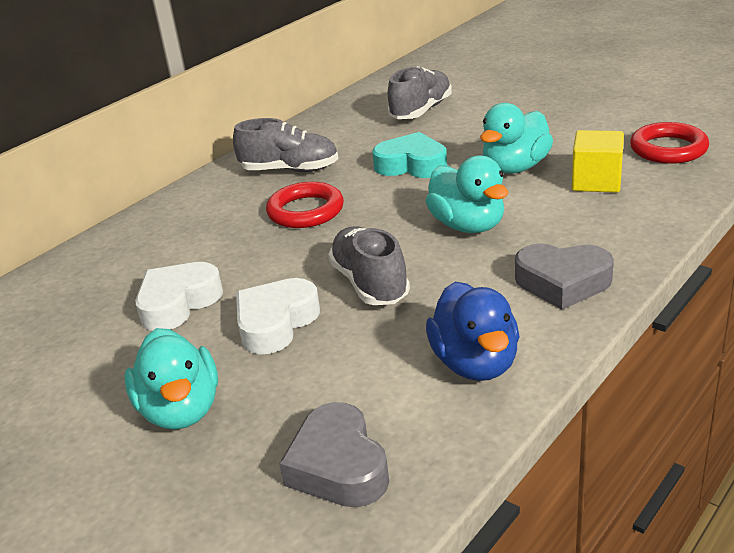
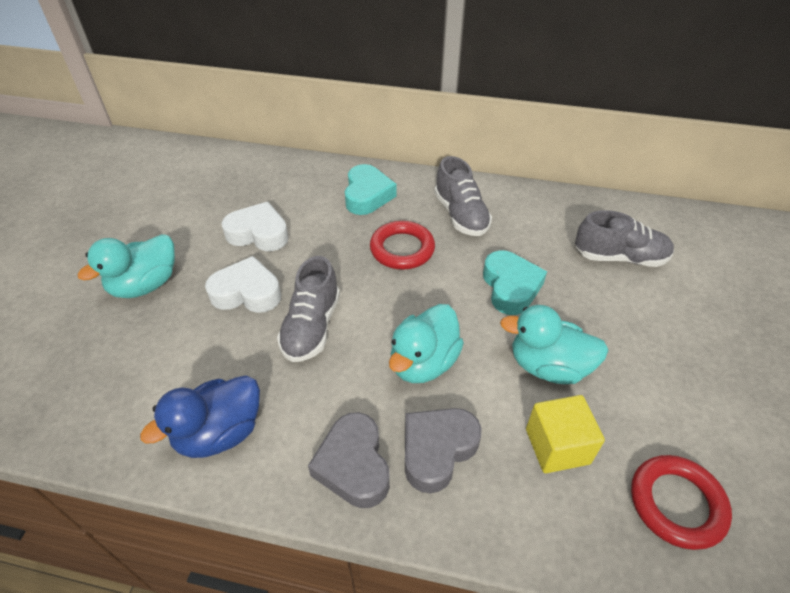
camera: 60 degrees right, 15 degrees up
grey heart [279,402,389,507] -> grey heart moved to [405,408,481,493]
grey shoe [328,226,410,305] -> grey shoe turned 150 degrees clockwise [277,256,340,362]
none -> turquoise heart [345,164,396,215]

